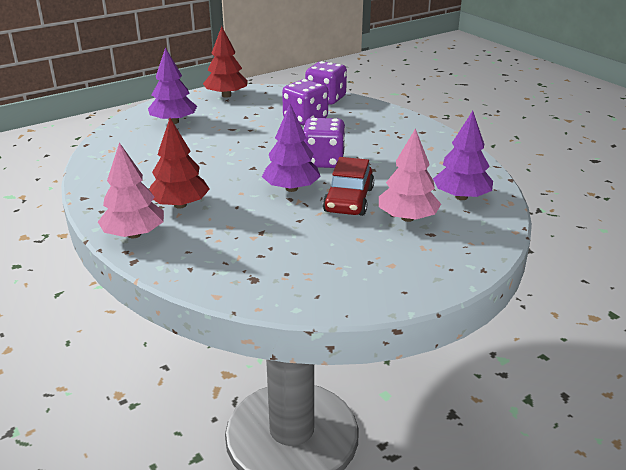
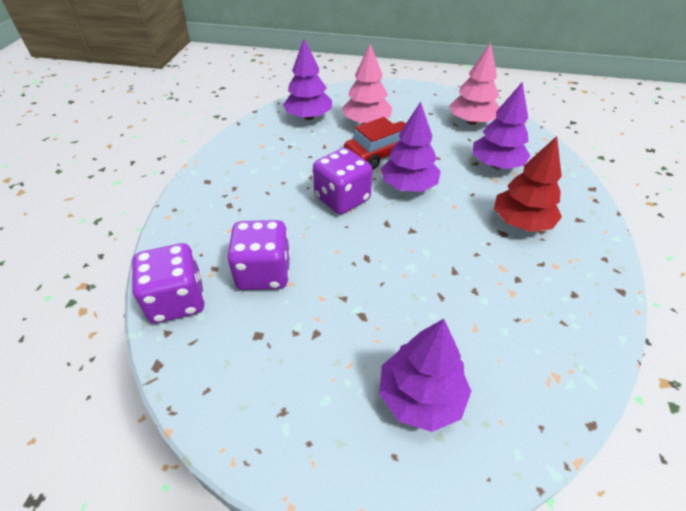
camera: 135 degrees left, 15 degrees up
pink tree [98,142,164,238] -> pink tree moved to [449,43,500,125]
red tree [203,26,248,98] -> none
none -> purple tree [473,82,531,169]

